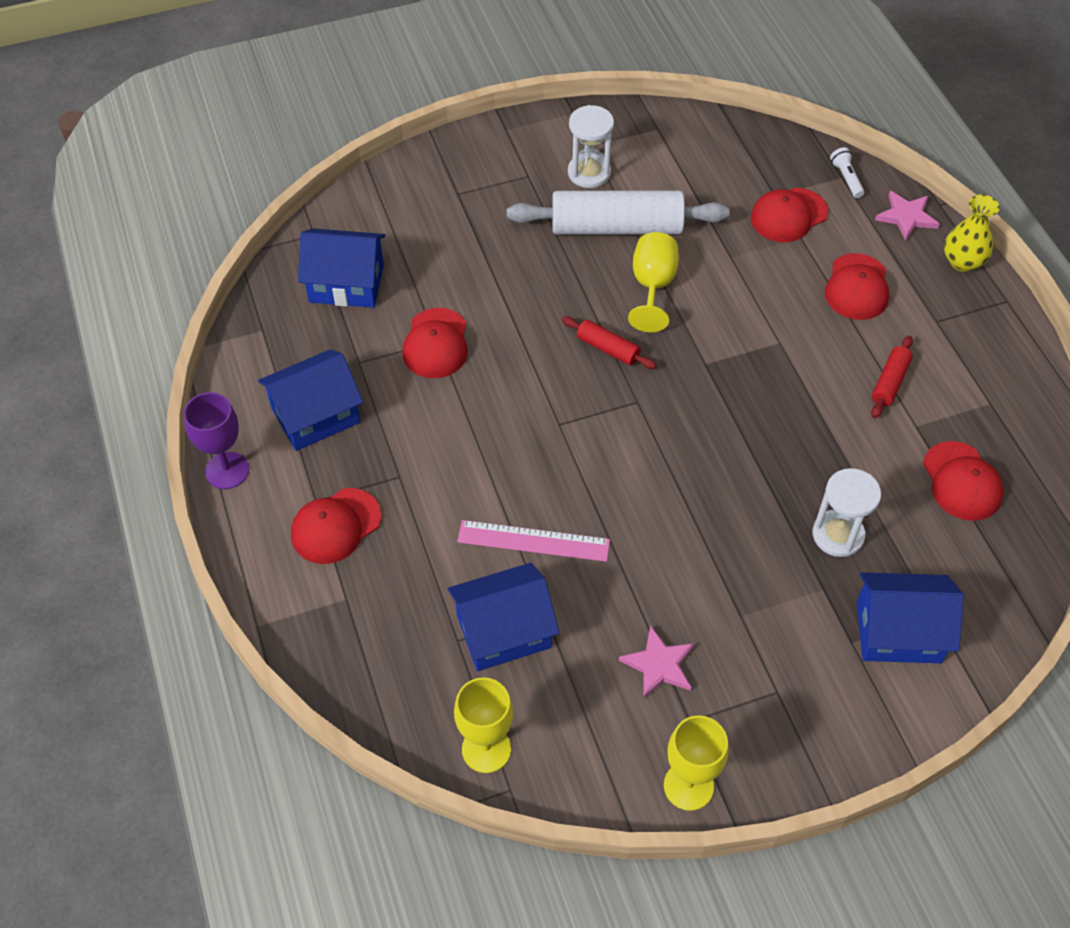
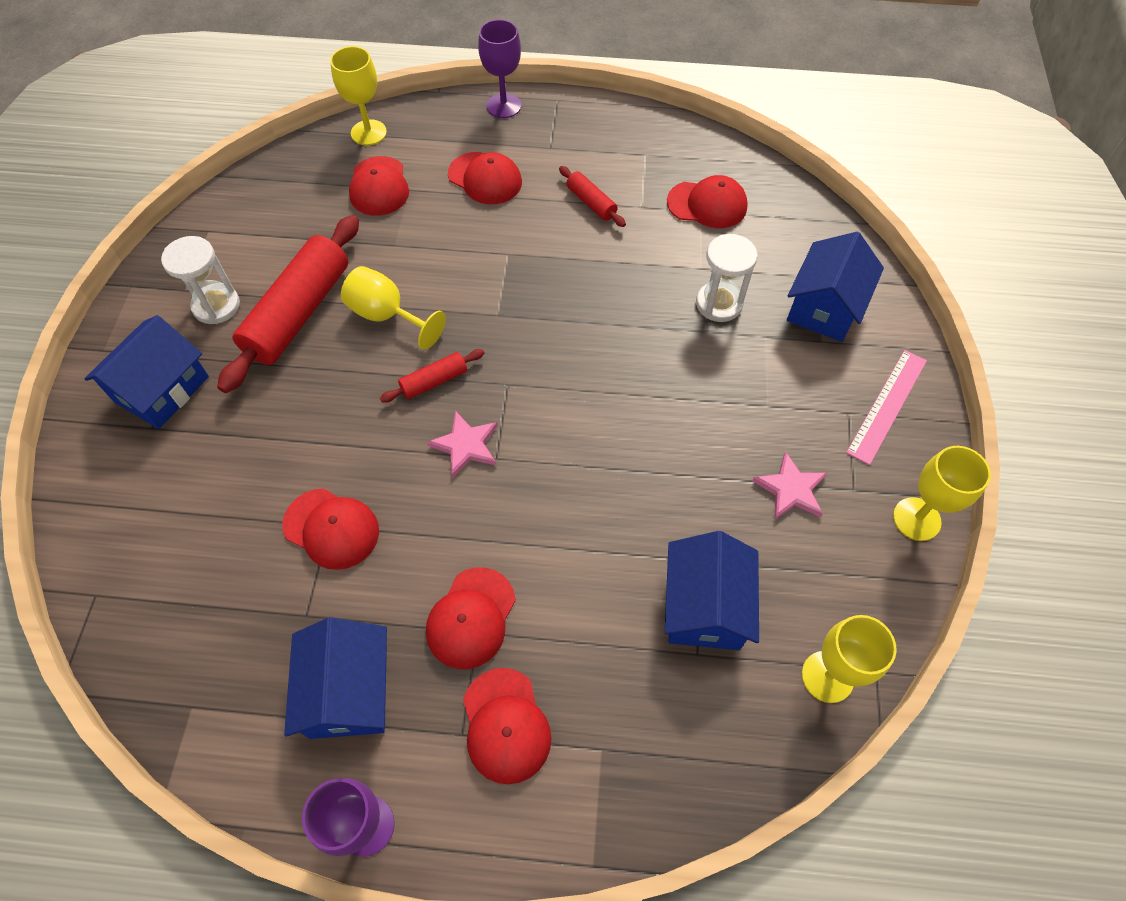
camera: 65 degrees left, 5 degrees up
blue house [298,228,385,308] -> blue house moved to [84,315,209,429]
pink ruler [457,520,610,562] -> pink ruler moved to [846,350,927,465]
white rolling pin [507,190,729,235] -> red rolling pin [217,215,359,393]
white flashlight [830,147,864,198] -> yellow goblet [330,46,387,145]
pink star [875,191,939,241] -> pink star moved to [427,411,498,478]
yellow vase [944,194,1000,272] -> purple goblet [478,19,521,118]
none -> red cap [426,567,516,669]

